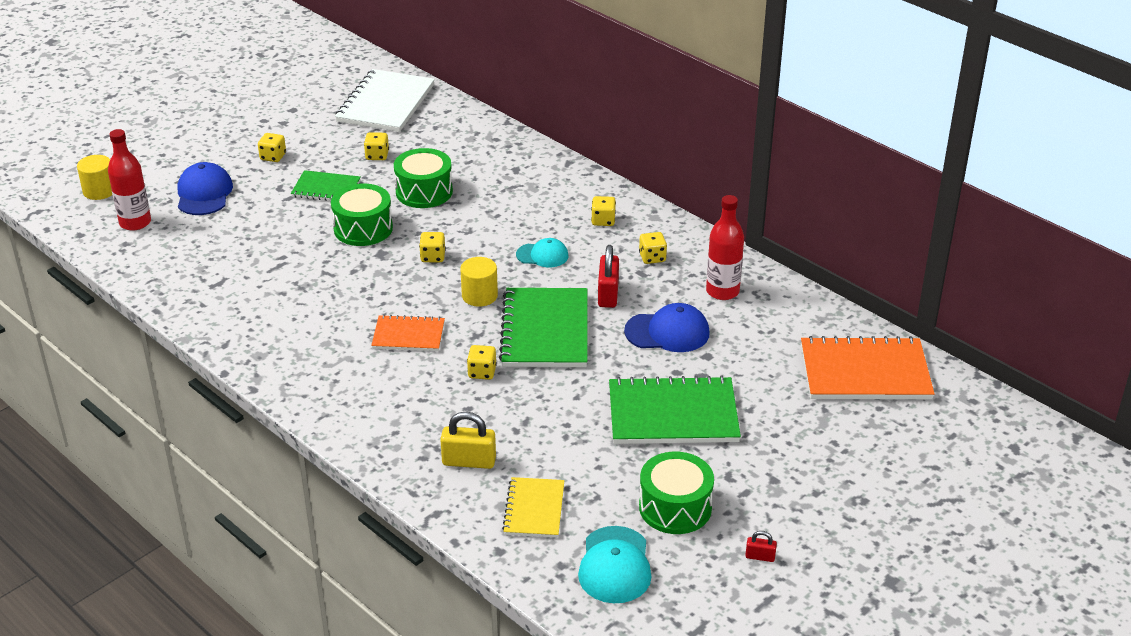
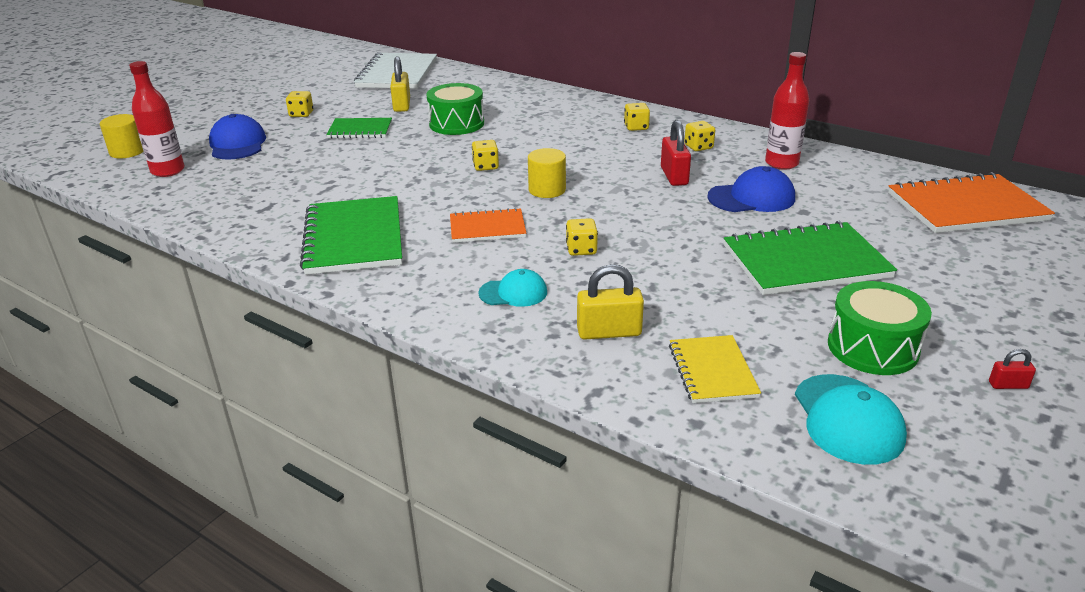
camera: 10 degrees left, 5 degrees down
green drum [331,184,393,246] -> none
yellow dice [364,132,389,160] -> yellow padlock [390,56,410,112]
green notebook [499,288,587,367] -> green notebook moved to [300,196,402,275]
turquoise cap [516,238,568,267] -> turquoise cap moved to [478,269,547,307]

